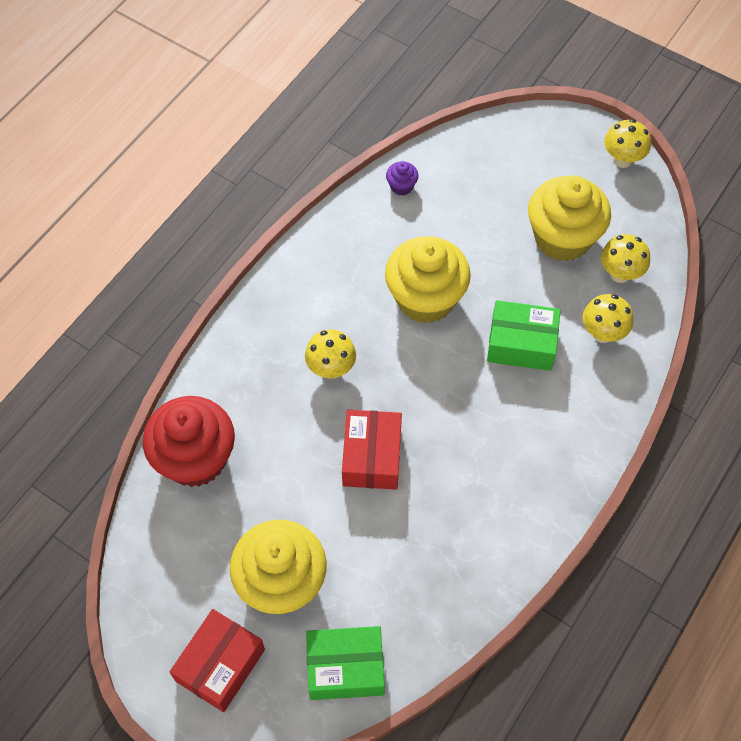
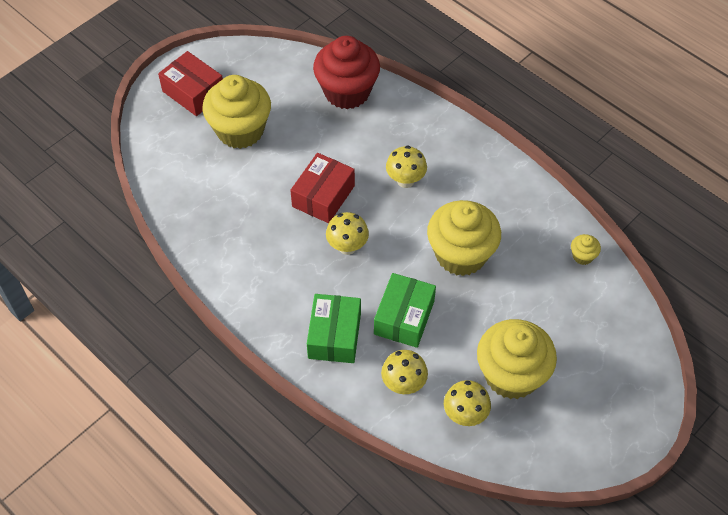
camera: 100 degrees right, 5 degrees down
green box [306,626,385,700] -> green box moved to [307,294,361,363]
red box [342,410,402,490] -> red box turned 75 degrees counterclockwise [290,153,355,223]
purple cupcake [386,161,419,196] -> yellow cupcake [571,234,601,265]
yellow mushroom [604,119,651,168] -> yellow mushroom moved to [326,212,369,255]

